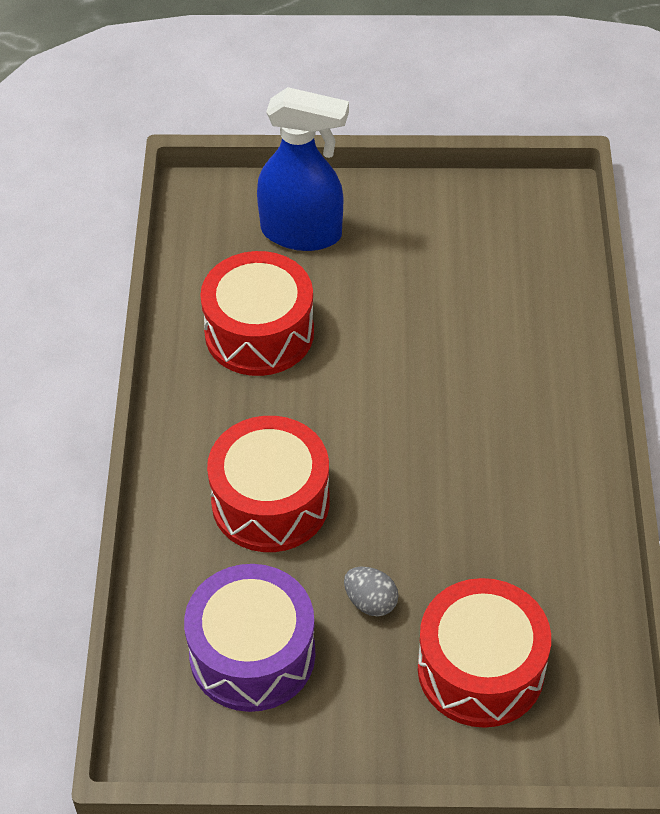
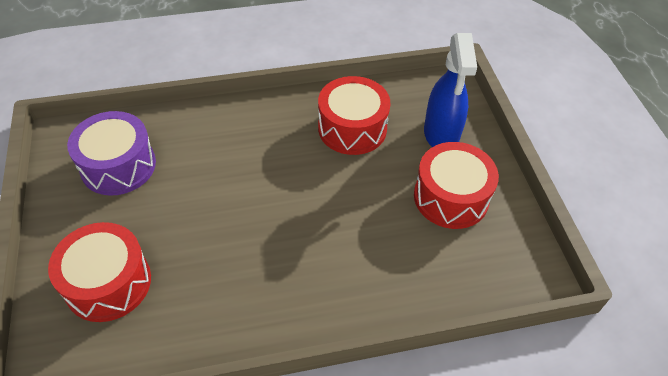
camera: 75 degrees right, 0 degrees up
red drum [207,416,330,552] -> red drum moved to [414,142,499,229]
grey egg [344,567,398,616] -> none

